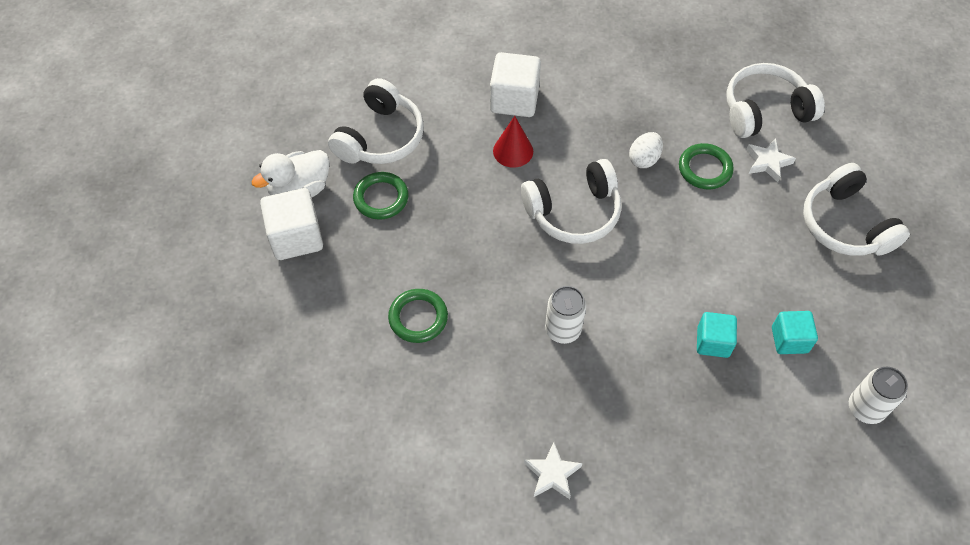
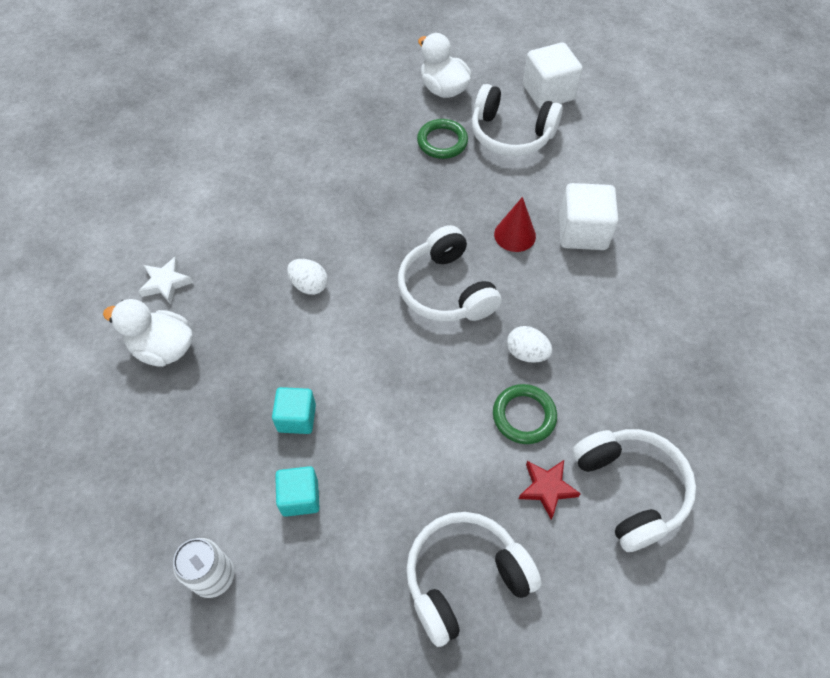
camera: 85 degrees right, 0 degrees up
white cube [260,188,323,260] -> white cube moved to [523,42,583,109]
green ring [388,289,448,343] -> none
white can [545,286,586,344] -> white egg [287,259,328,295]
white star [746,139,796,182] -> red star [518,460,581,519]
none -> white duck [103,299,193,367]

